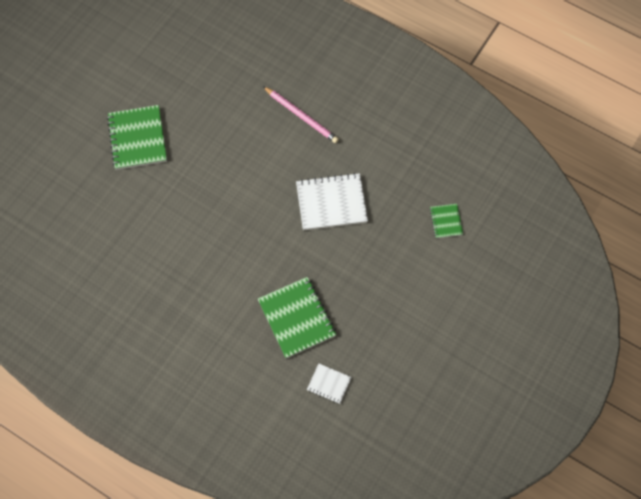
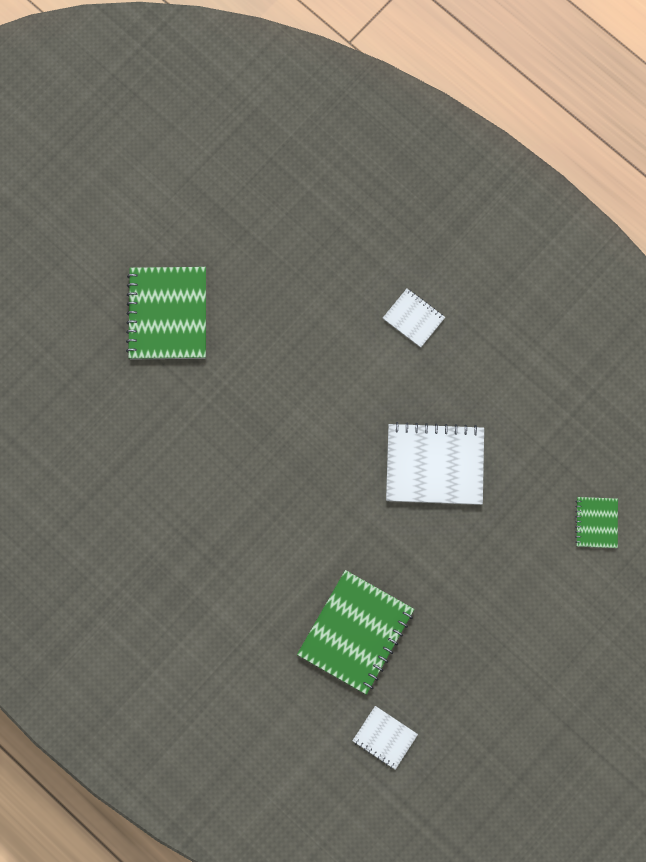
camera: 10 degrees right, 10 degrees up
green notebook [258,277,337,359] -> green notebook turned 45 degrees clockwise [297,570,414,695]
pink pencil [263,86,339,143] -> white notebook [383,289,445,348]

